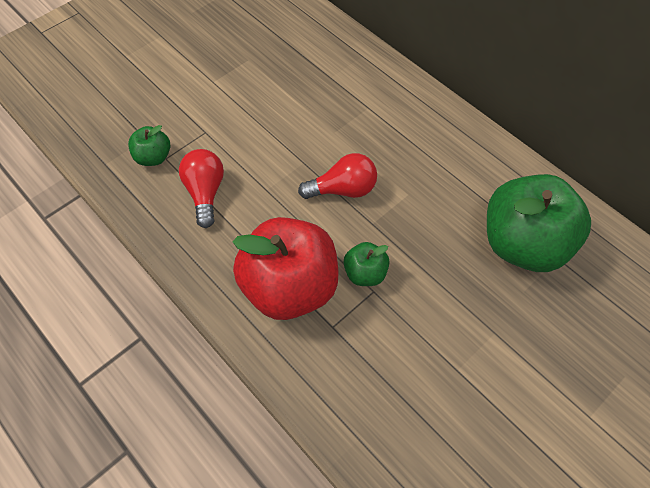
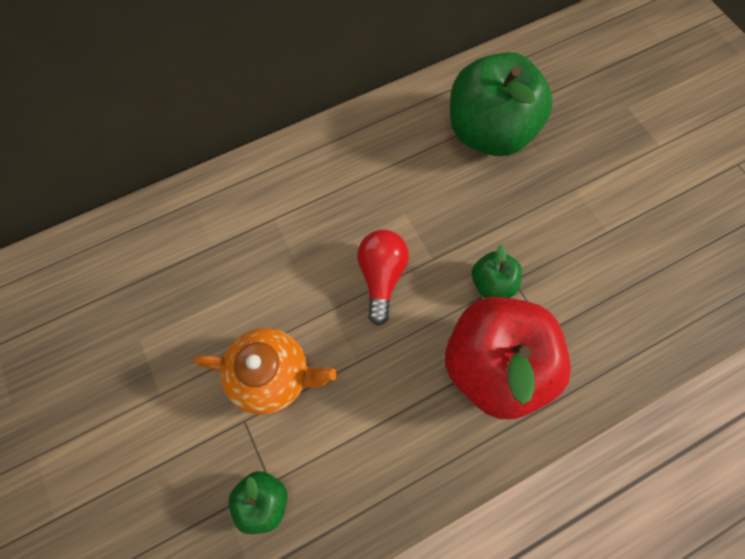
camera: 75 degrees left, 10 degrees up
red light bulb [179,149,224,228] -> none
none -> orange teapot [194,328,337,415]

